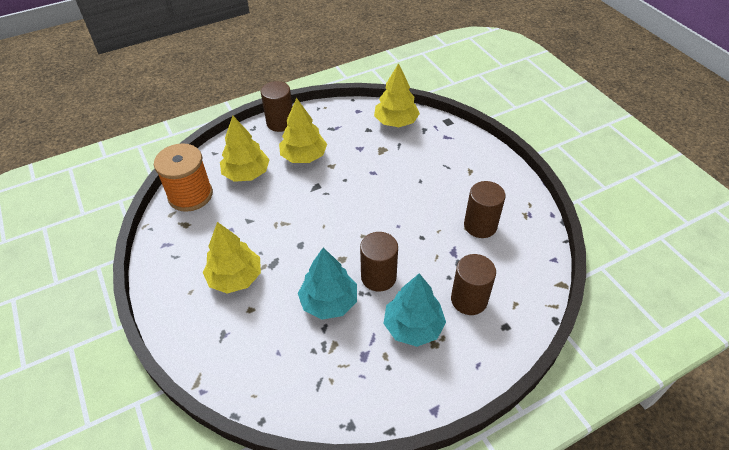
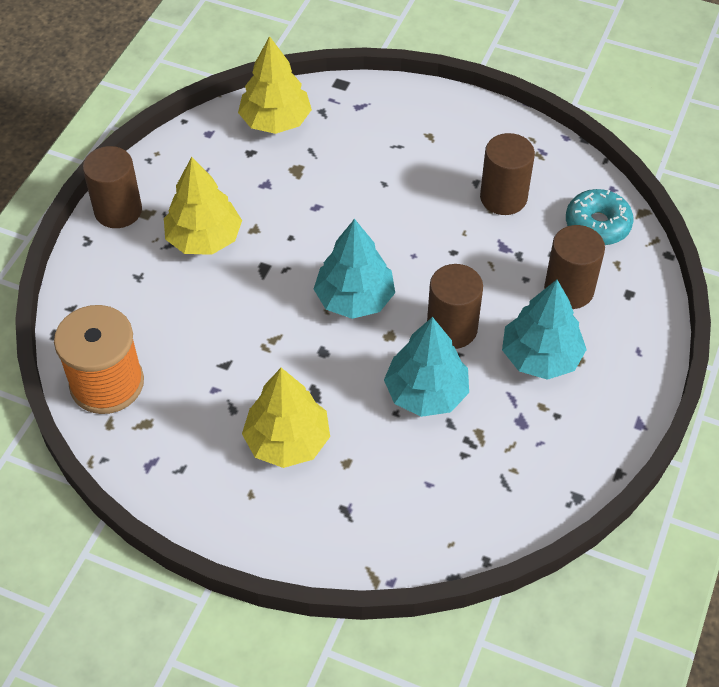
camera: 40 degrees left, 5 degrees up
yellow tree [220,116,270,182] -> none
none -> turquoise tree [314,219,395,319]
none -> turquoise donut [566,189,634,245]

